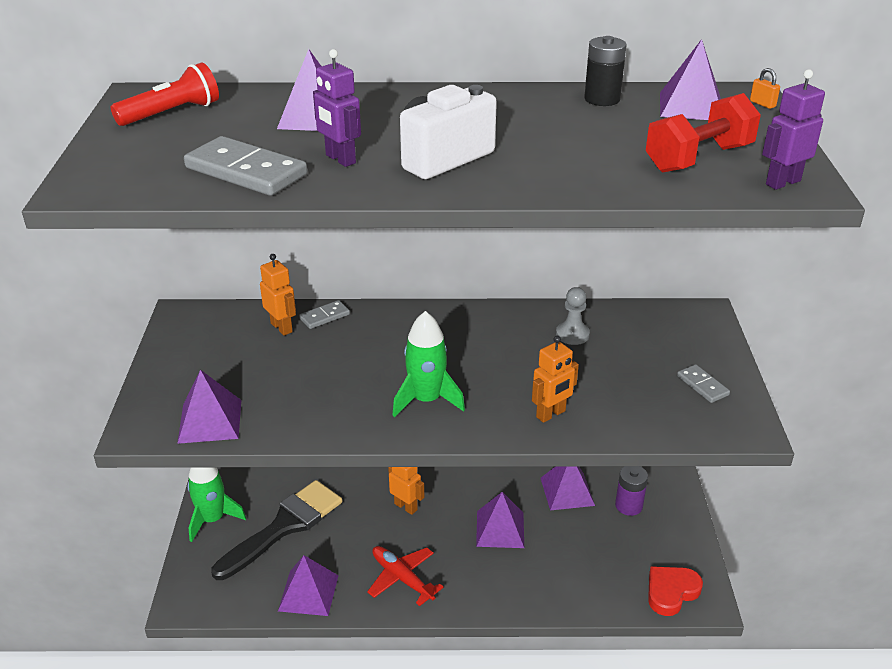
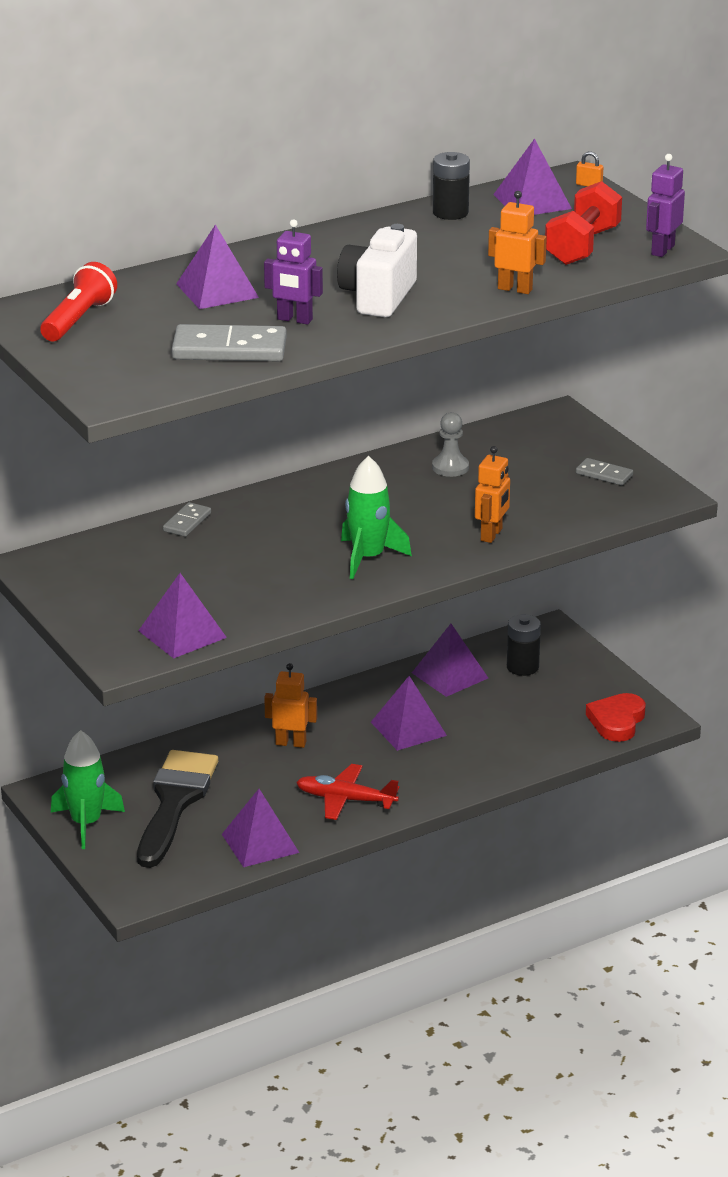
camera: 30 degrees left, 5 degrees down
orange robot [260,254,296,336] -> orange robot moved to [488,191,547,294]
purple battery [615,466,648,516] -> black battery [507,614,541,676]

